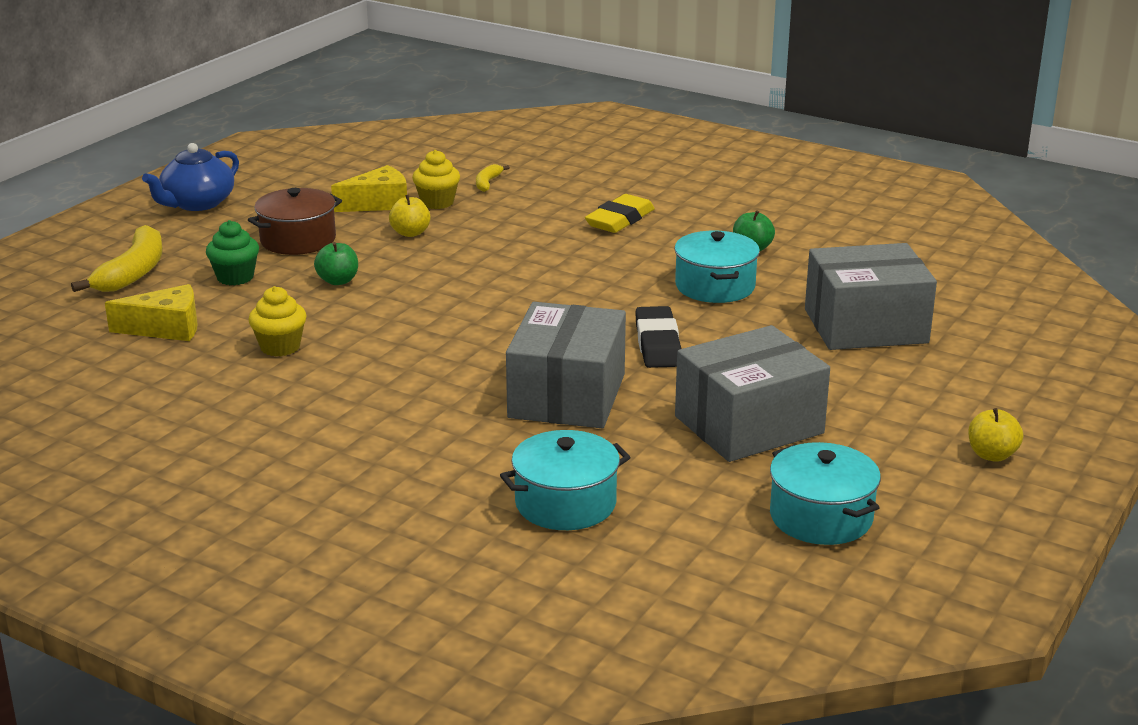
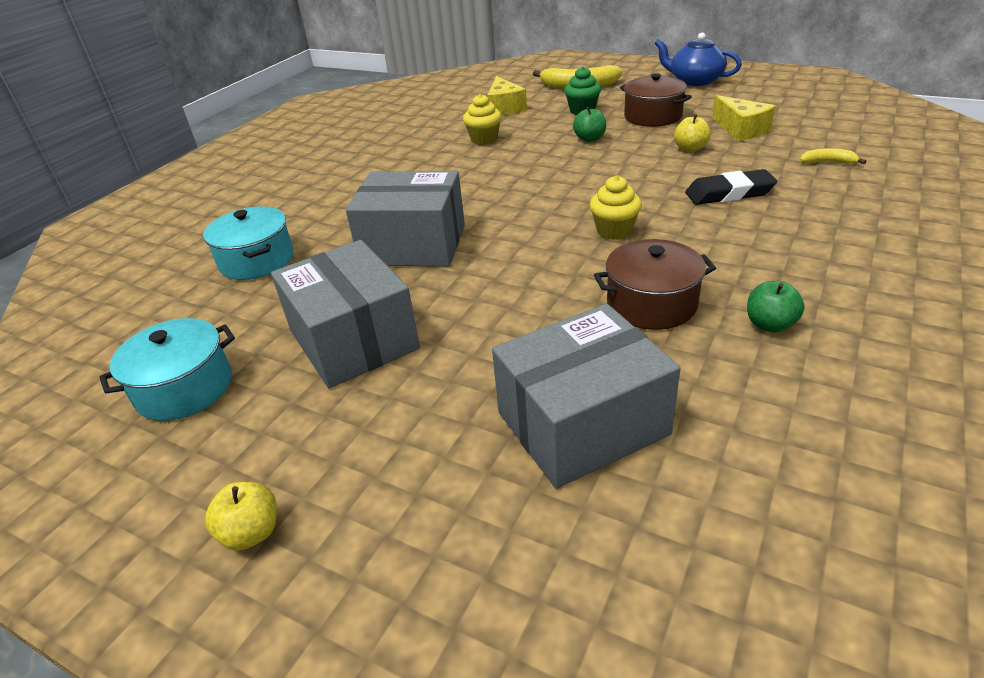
camera: 90 degrees right, 10 degrees up
yellow cupcake [412,150,460,209] -> yellow cupcake moved to [590,175,642,240]
yellow eraser [585,194,655,233] -> none
black eraser [635,306,681,368] -> black eraser moved to [685,169,777,205]
turquoise pot [674,231,760,303] -> brown pot [594,239,716,330]
grey box [805,243,937,350] -> grey box turned 75 degrees clockwise [492,304,681,489]

